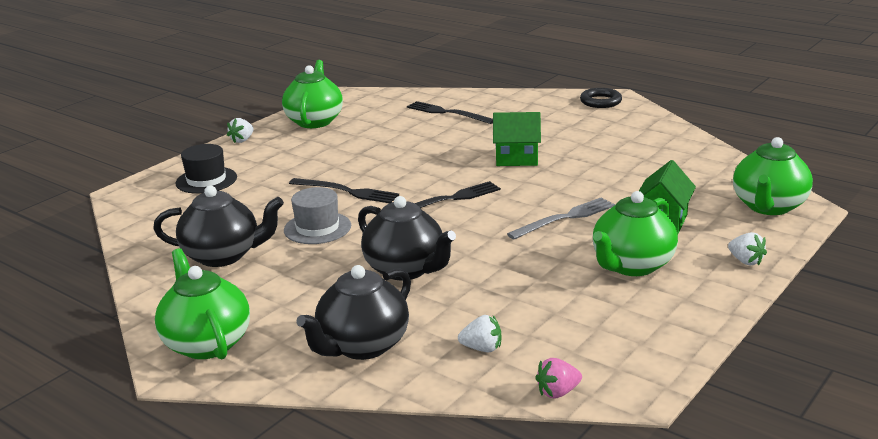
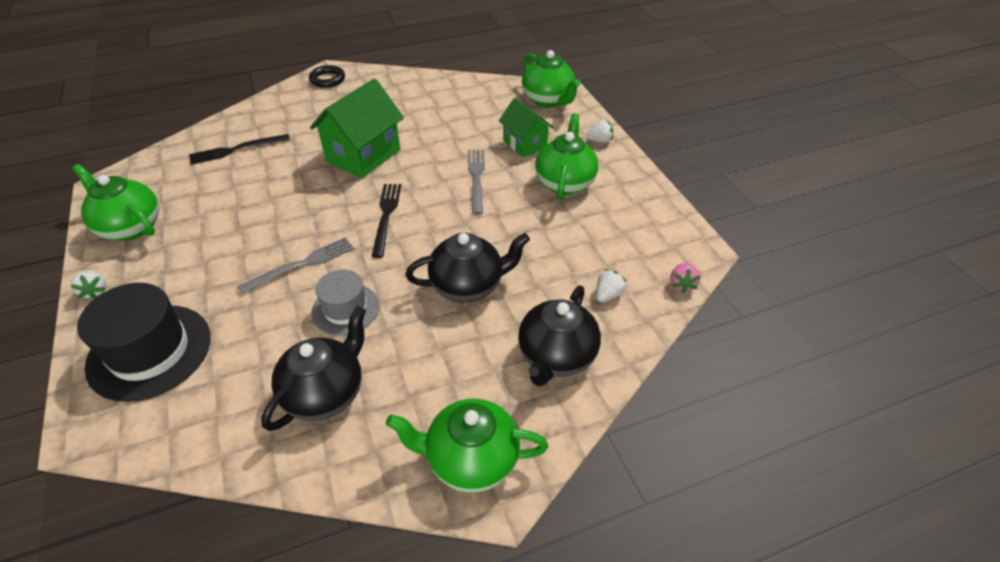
camera: 60 degrees left, 20 degrees up
black hat [176,144,237,194] -> black hat [77,283,211,402], size x1.64
black fork [289,178,399,203] -> grey fork [237,237,354,294]
black teapot [296,265,411,360] -> black teapot turned 45 degrees clockwise [518,286,601,386]
green house [493,112,541,166] -> green house [310,78,404,178], size x1.60
green teapot [593,191,678,276] -> green teapot turned 150 degrees counterclockwise [535,113,598,200]

